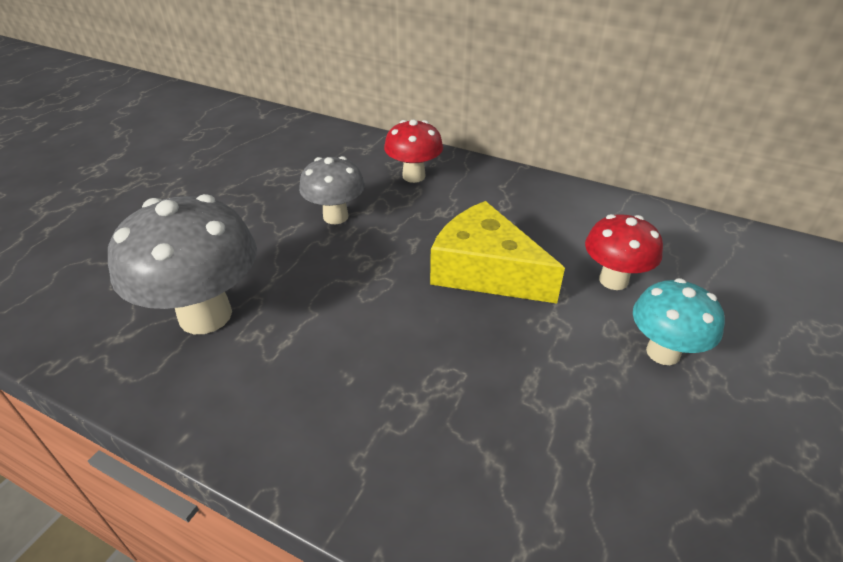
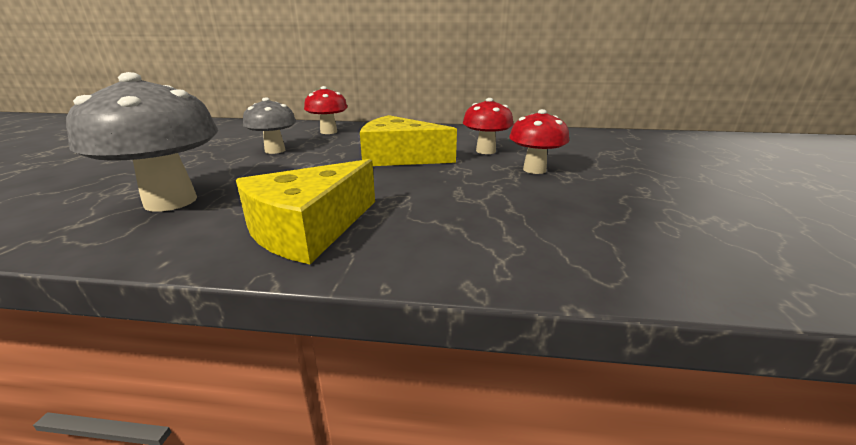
camera: 20 degrees left, 15 degrees down
turquoise mushroom [633,278,725,365] -> red mushroom [509,109,569,174]
none -> yellow cheese [236,159,375,264]

